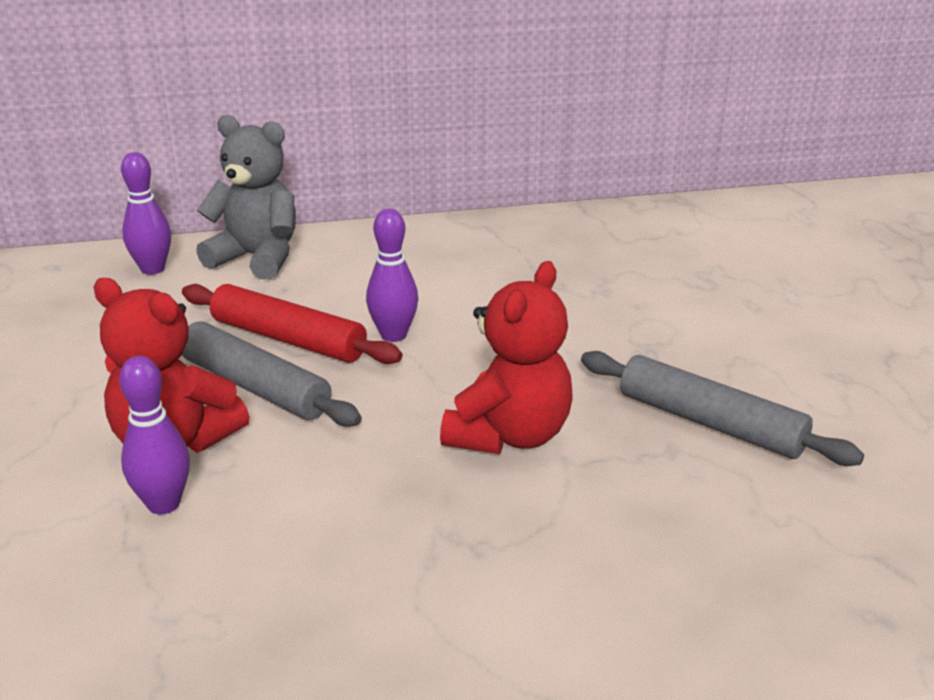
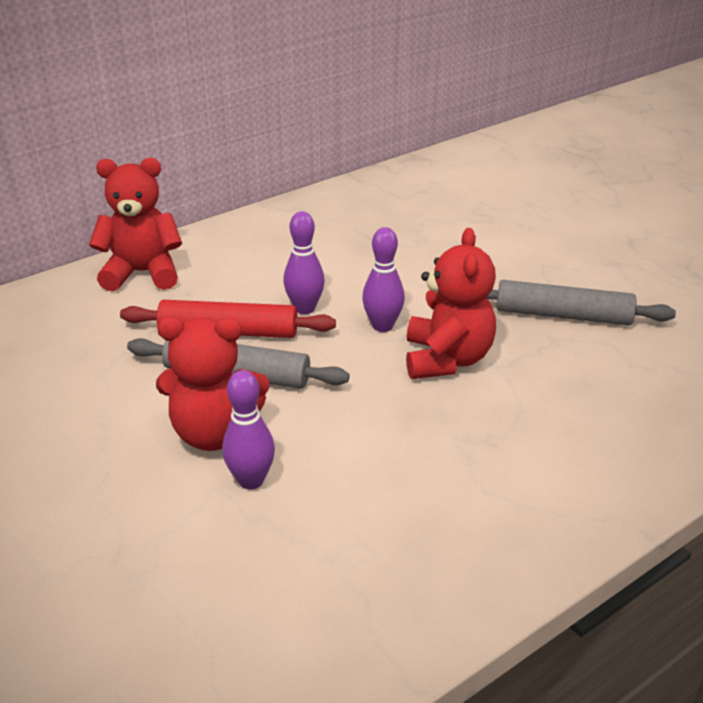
camera: 25 degrees left, 5 degrees up
purple bowling pin [121,152,171,275] -> purple bowling pin moved to [362,227,405,332]
grey teddy bear [196,115,296,280] -> red teddy bear [89,158,182,291]

